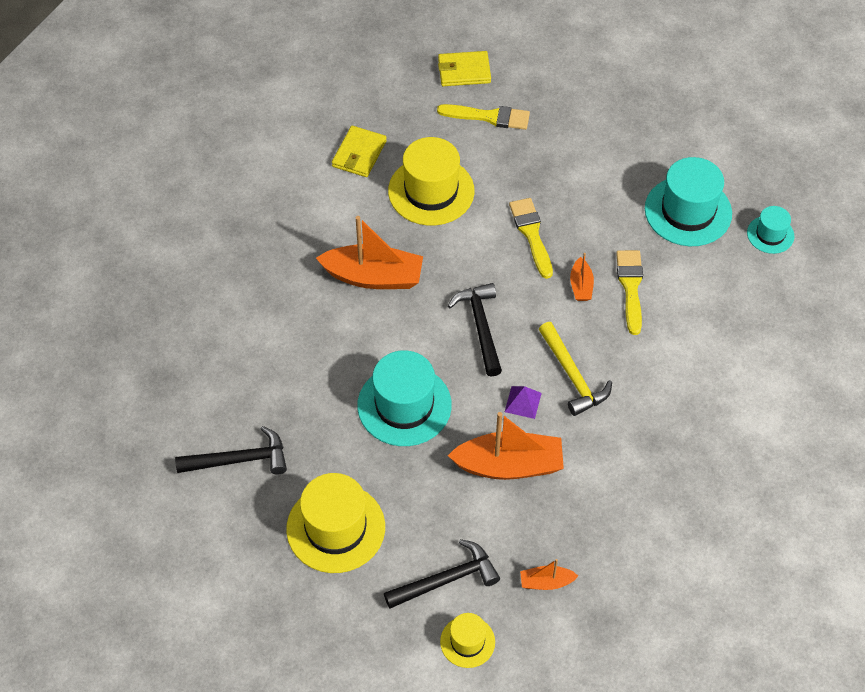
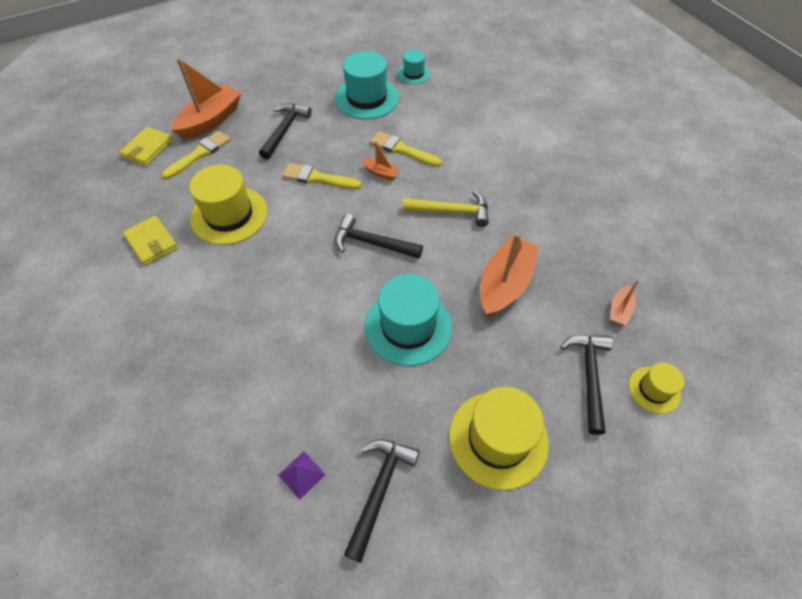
camera: 60 degrees left, 0 degrees up
orange boat [316,216,423,289] -> orange boat moved to [171,58,241,139]
purple pyramid [505,386,542,419] -> purple pyramid moved to [279,451,326,500]
none -> black hammer [259,104,312,160]

